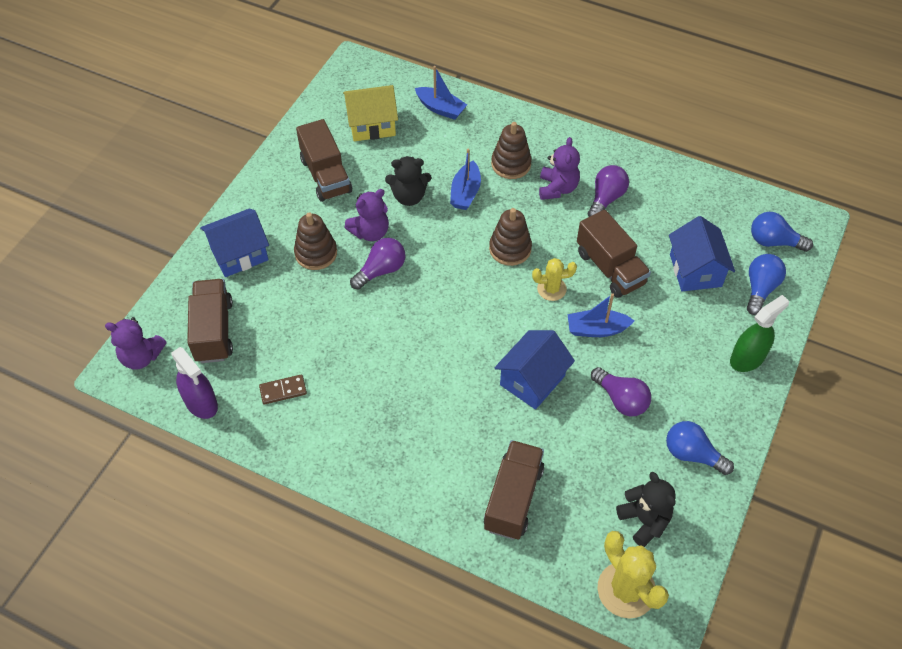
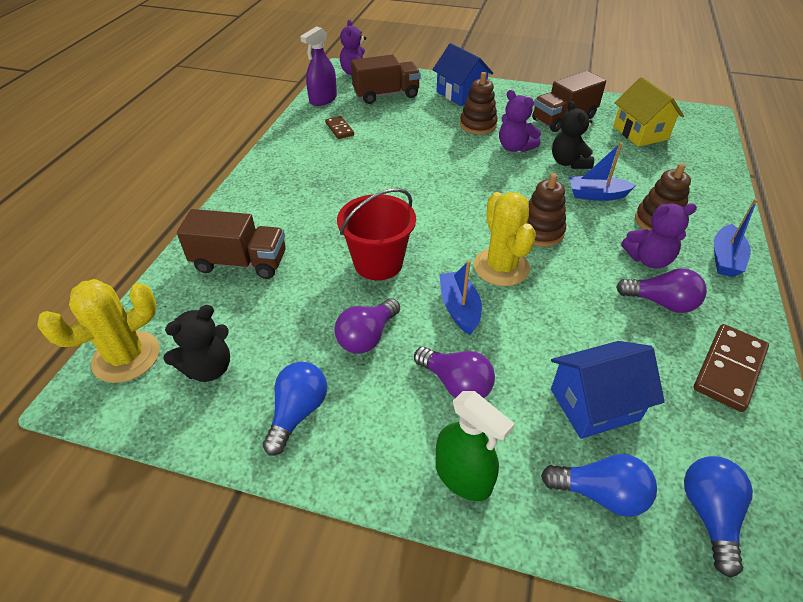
camera: 80 degrees right, 10 degrees down
purple light bulb [350,238,405,290] -> purple light bulb moved to [414,347,495,398]
blue boat [415,66,467,120] -> blue boat moved to [714,199,758,277]
blue house [494,330,575,409] -> red bucket [337,188,416,280]
yellow cactus [532,258,577,301] -> yellow cactus [474,192,536,286], size x1.66
brown truck [577,210,651,298] -> none
none -> brown domino [694,324,769,412]

